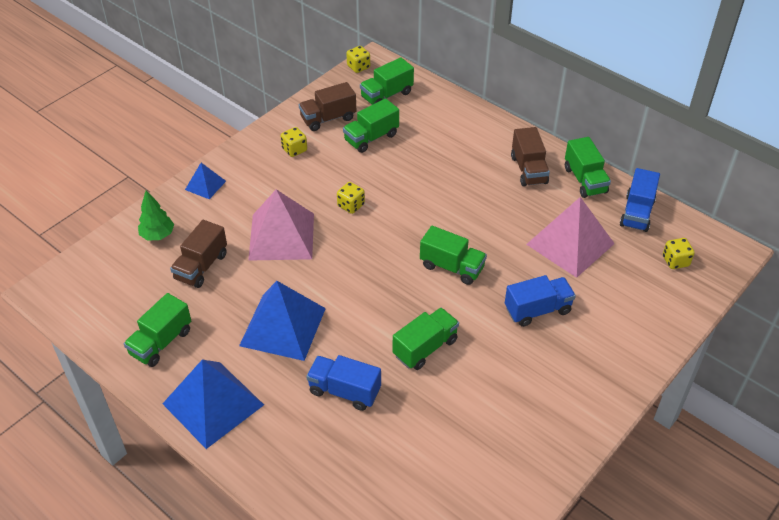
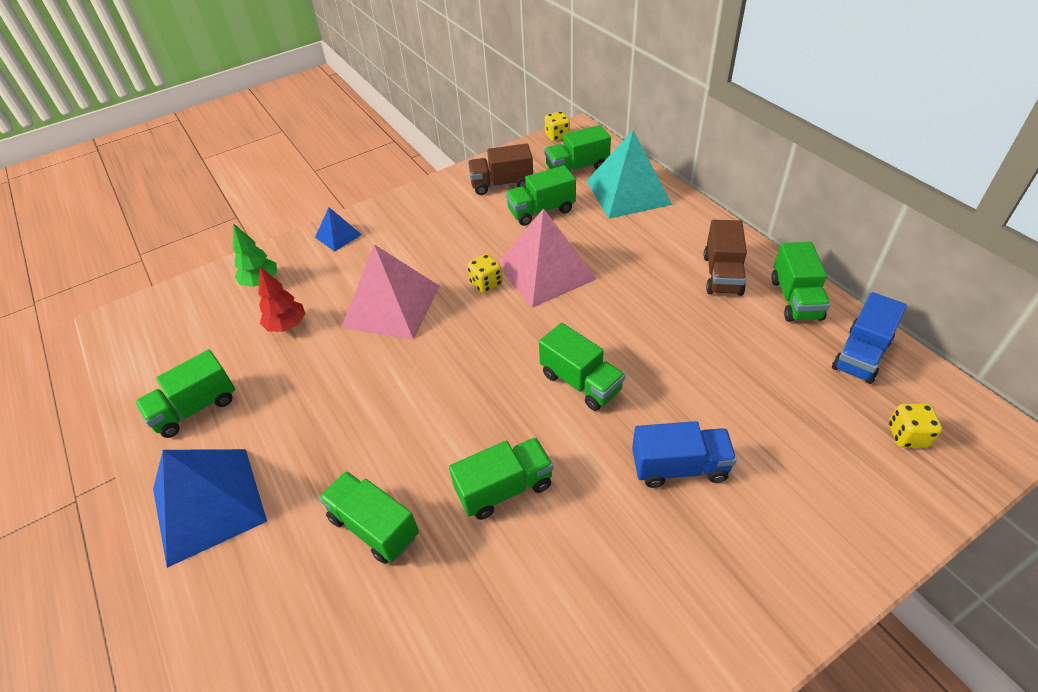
camera: 20 degrees right, 0 degrees up
brown truck [170,220,227,288] -> red tree [259,267,305,332]
blue pyramid [239,281,326,361] -> none
yellow dice [281,127,307,157] -> none
blue truck [306,355,381,411] -> green truck [319,471,419,564]
pink pyramid [526,197,615,278] -> pink pyramid moved to [498,208,597,308]
none -> turquoise pyramid [587,130,672,219]

